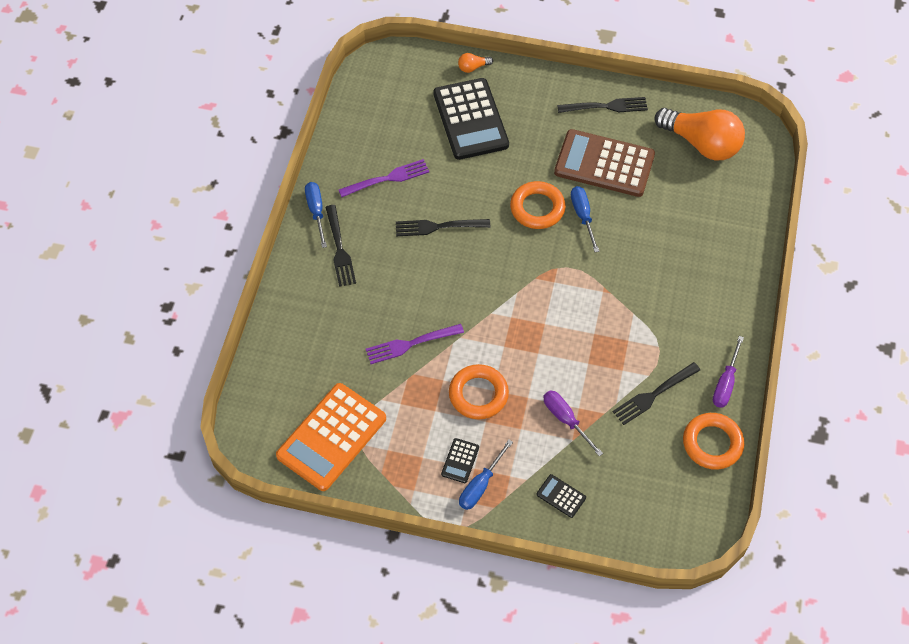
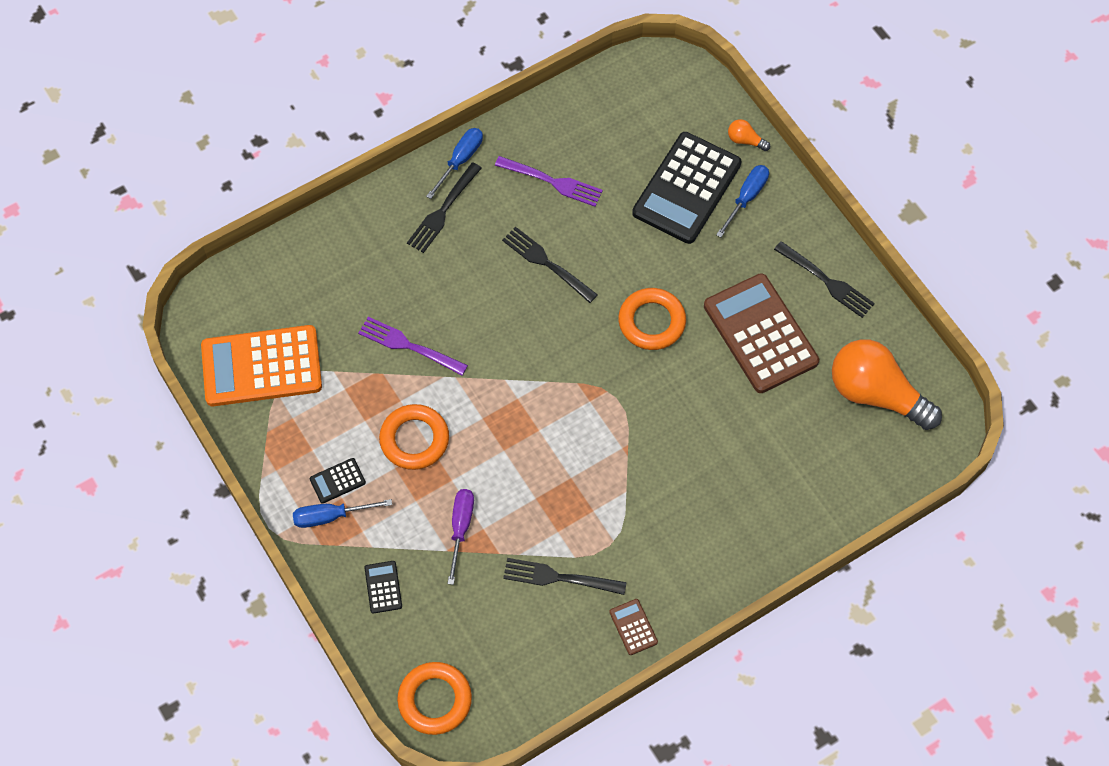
camera: 45 degrees right, 5 degrees up
blue screwdriver [571,186,599,252] -> blue screwdriver moved to [716,165,769,237]
orange light bulb [655,108,745,160] -> orange light bulb turned 135 degrees clockwise [832,339,942,430]
orange ring [683,413,744,470] -> orange ring moved to [397,662,472,735]
purple screwdriver [713,336,744,408] -> brown calculator [609,599,658,655]

